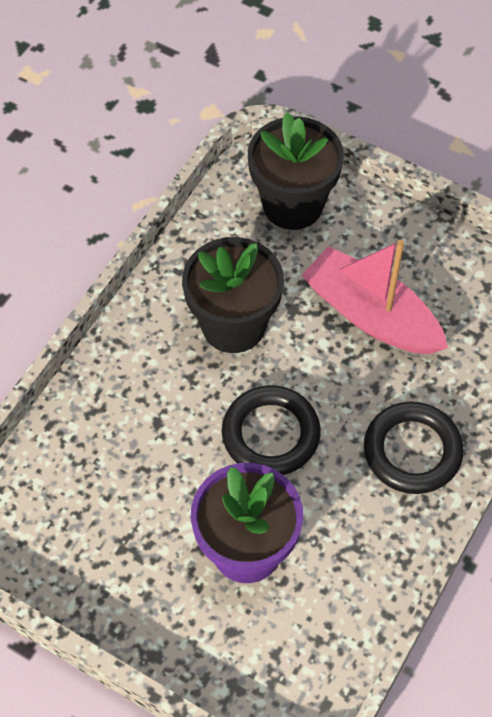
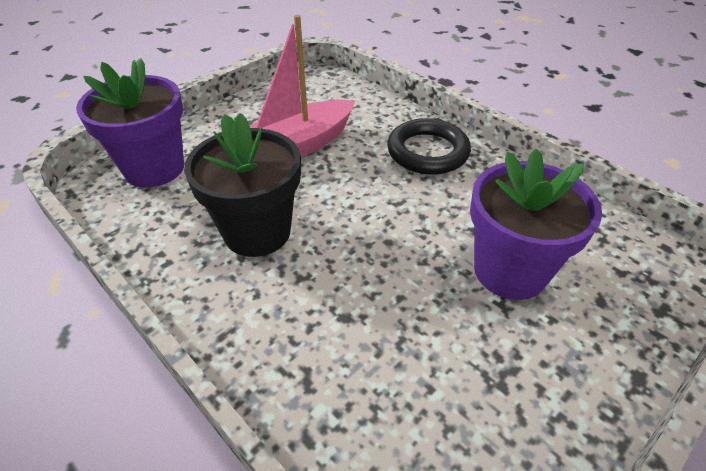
camera: 75 degrees left, 15 degrees down
black ring [222,385,321,475] -> none
black flower pot [248,112,344,230] -> purple flower pot [76,58,184,187]

